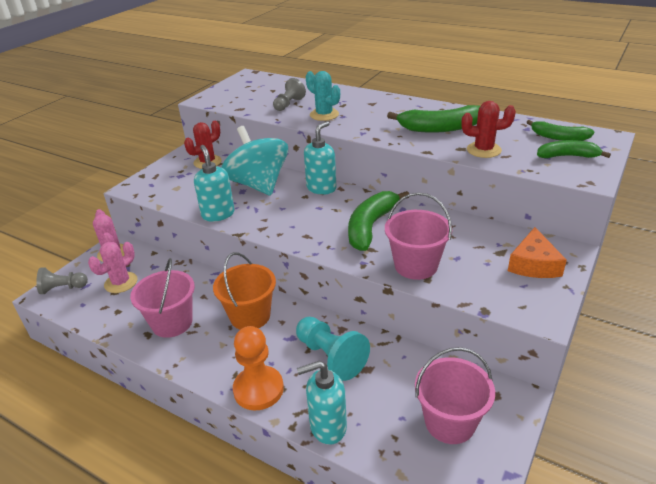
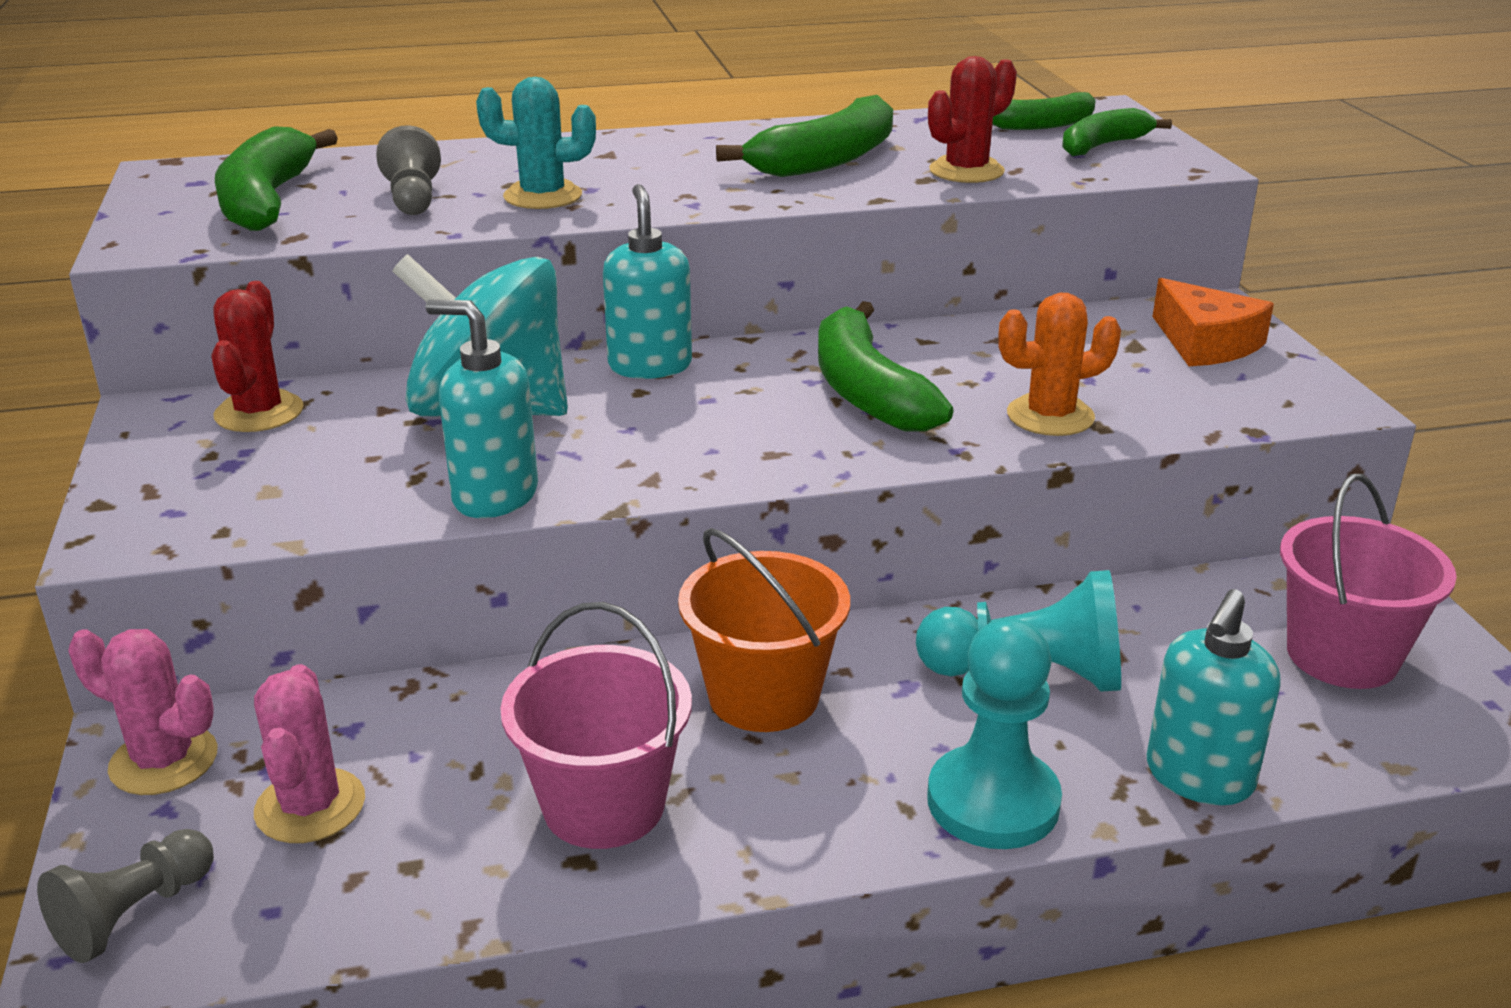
camera: 45 degrees left, 5 degrees down
orange pawn [233,326,284,410] -> turquoise pawn [927,618,1062,849]
pink bucket [385,192,452,280] -> orange cactus [998,292,1121,436]
none -> green banana [215,126,338,231]

